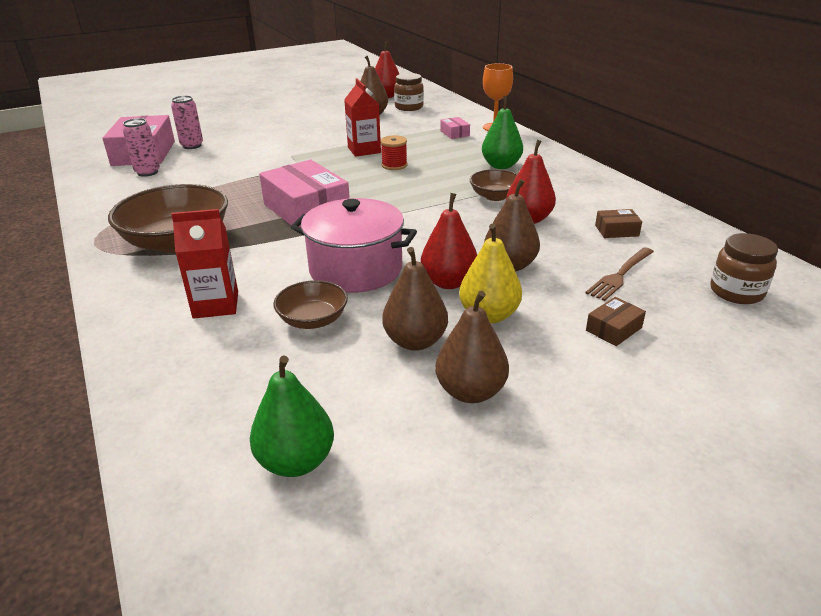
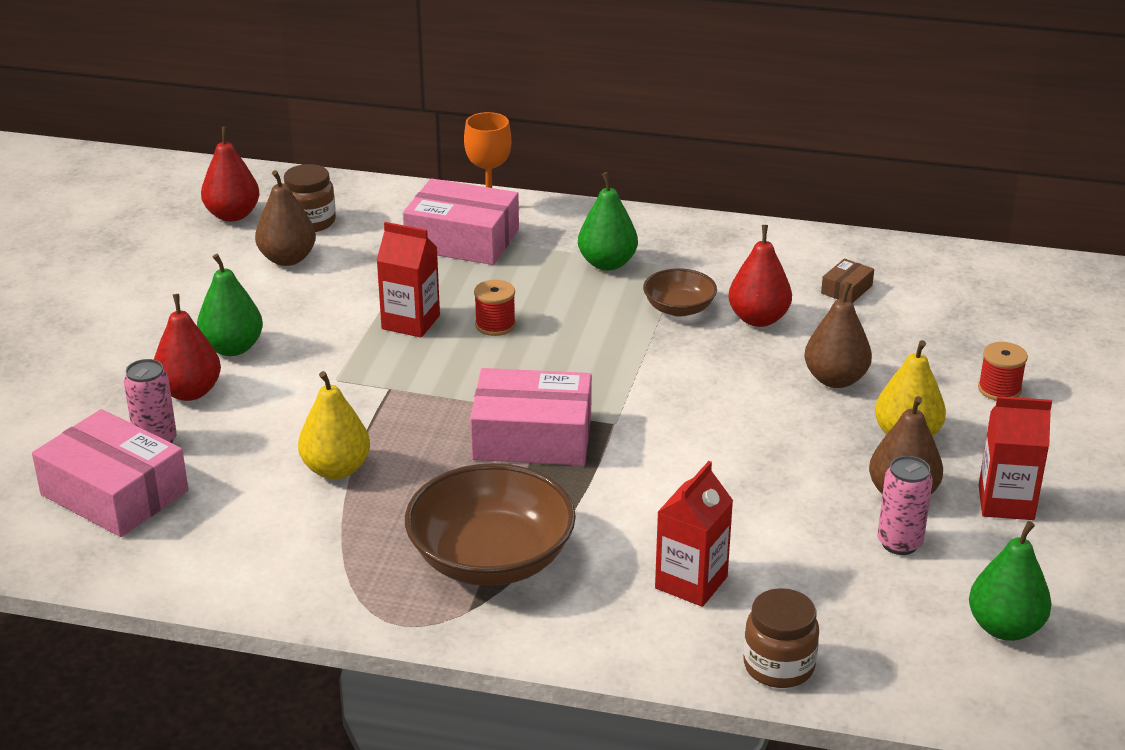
camera: 50 degrees left, 0 degrees up
pink can [123,118,160,177] -> pink can moved to [877,456,933,555]
brown bowl [273,280,348,329] -> none
pink pot [291,198,417,293] -> none
red pear [421,193,477,289] -> red pear moved to [154,294,221,401]
brown pear [435,291,509,403] -> red carton [979,396,1052,520]
pink box [440,117,470,139] -> pink box [403,178,519,265], size x2.25
brown fork [585,247,654,301] -> none
brown box [586,297,646,346] -> red spool [978,342,1028,401]
brown jar [710,233,778,304] -> brown jar moved to [744,588,819,688]
none -> green pear [197,254,263,356]
none -> yellow pear [298,371,370,479]

